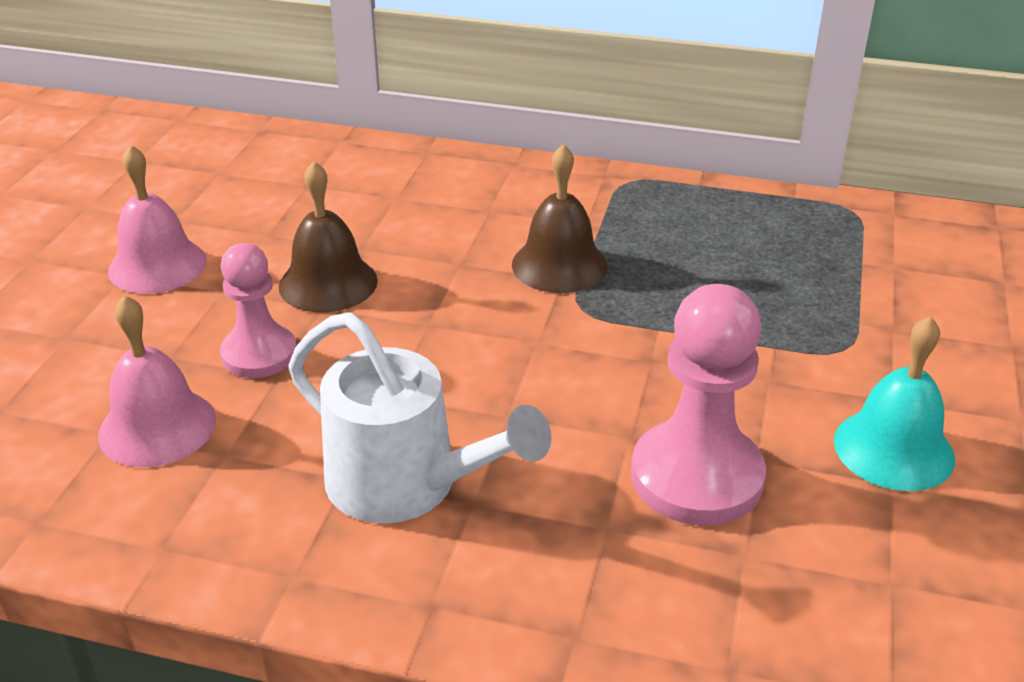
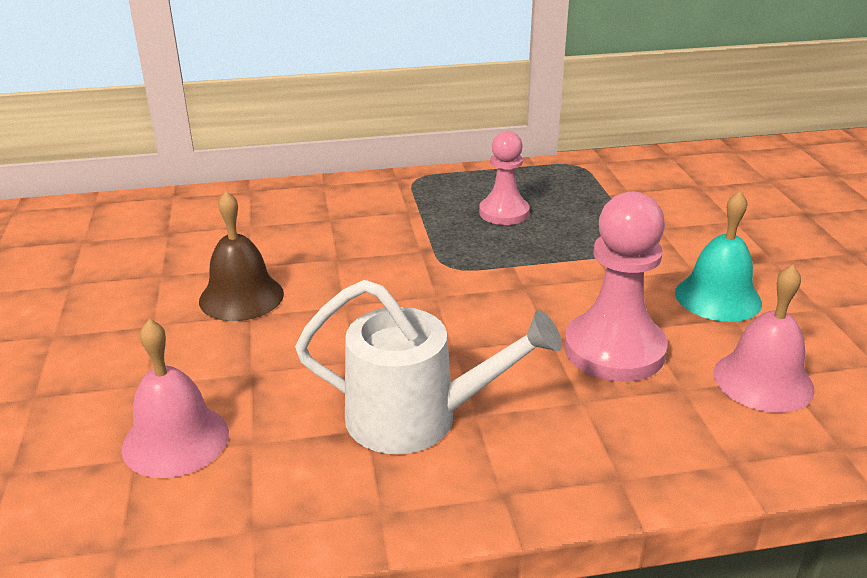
camera: 25 degrees left, 5 degrees down
pink bell [108,145,207,294] -> pink bell moved to [714,265,815,413]
pink pawn [220,243,296,378] -> pink pawn moved to [479,131,530,225]
brown bell [512,144,608,293] -> none

